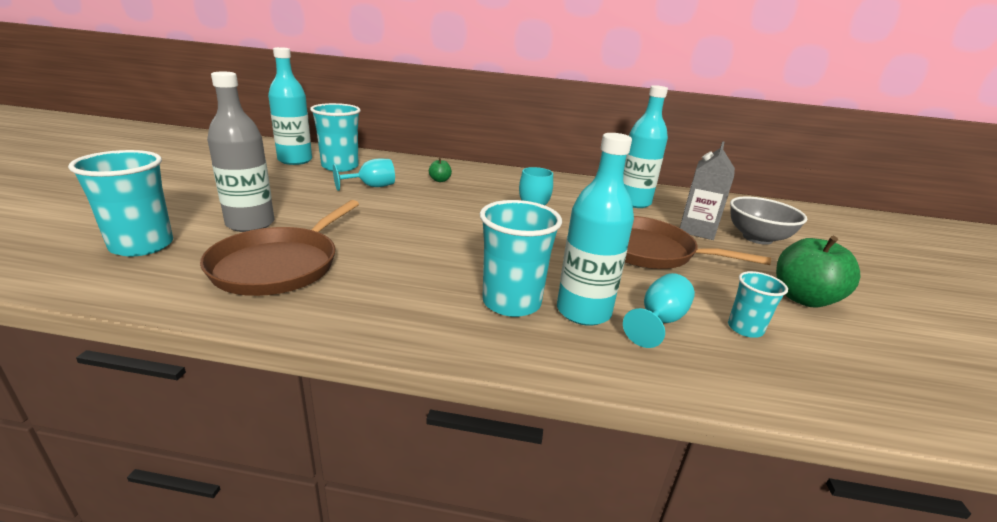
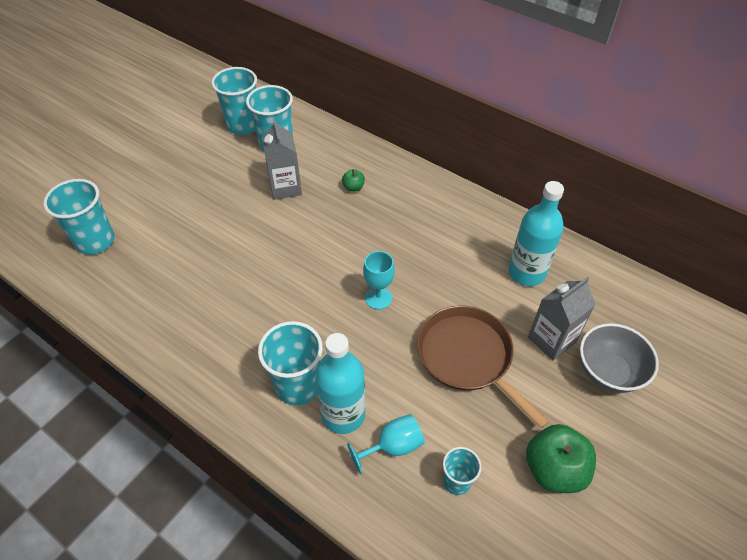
camera: 30 degrees right, 25 degrees up
brown pan [200,200,359,296] -> none
grey bottle [207,72,274,232] -> none
turquoise bottle [268,47,312,165] -> turquoise cup [212,67,257,135]
turquoise goblet [333,159,395,191] -> grey carton [262,118,302,200]

